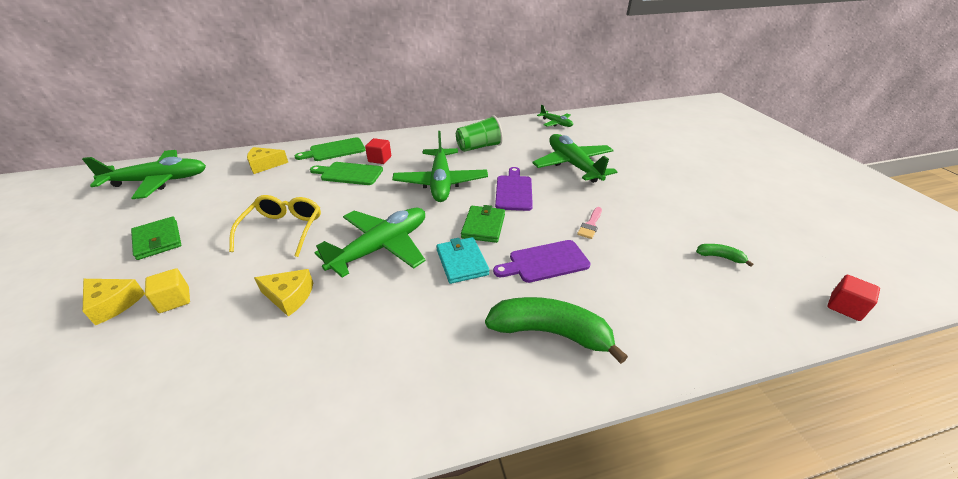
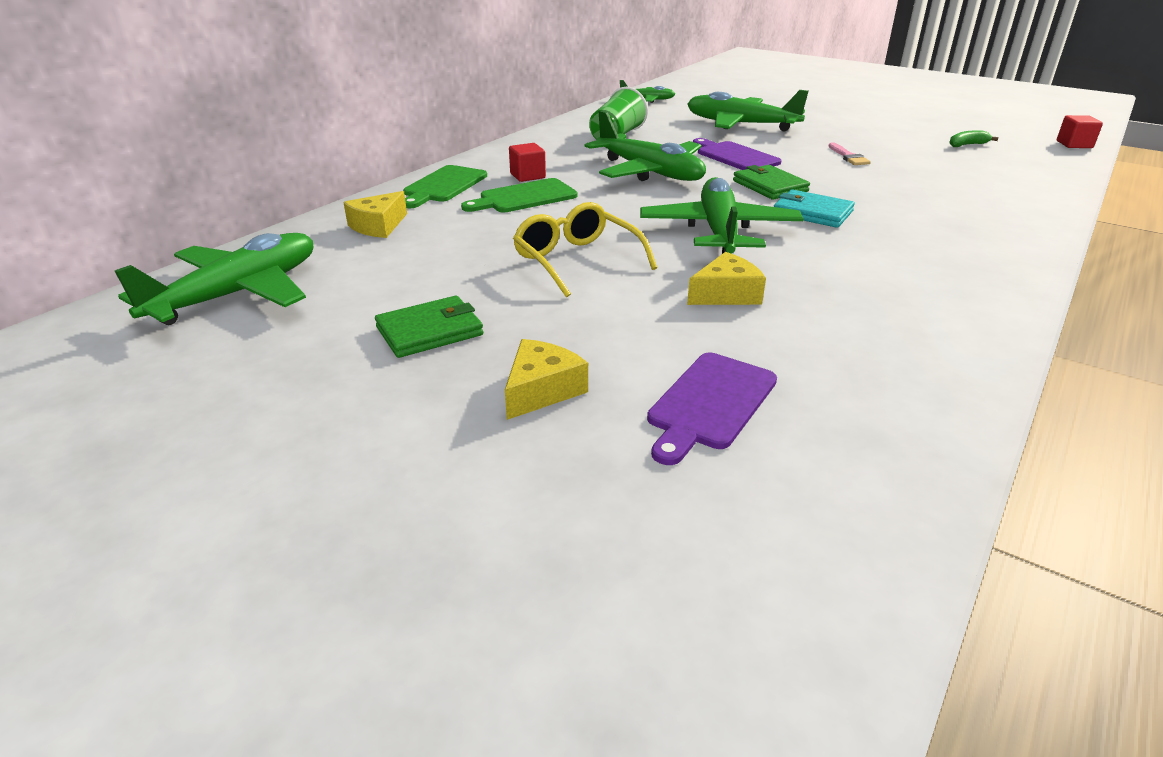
camera: 40 degrees left, 5 degrees down
yellow cheese [83,279,145,325] -> yellow cheese turned 45 degrees counterclockwise [505,339,588,420]
green wallet [131,217,181,260] -> green wallet turned 45 degrees counterclockwise [375,296,483,358]
yellow cube [145,268,190,313] -> none
green banana [485,297,628,364] -> none
purple cutting board [493,240,591,283] -> purple cutting board moved to [647,353,777,465]

